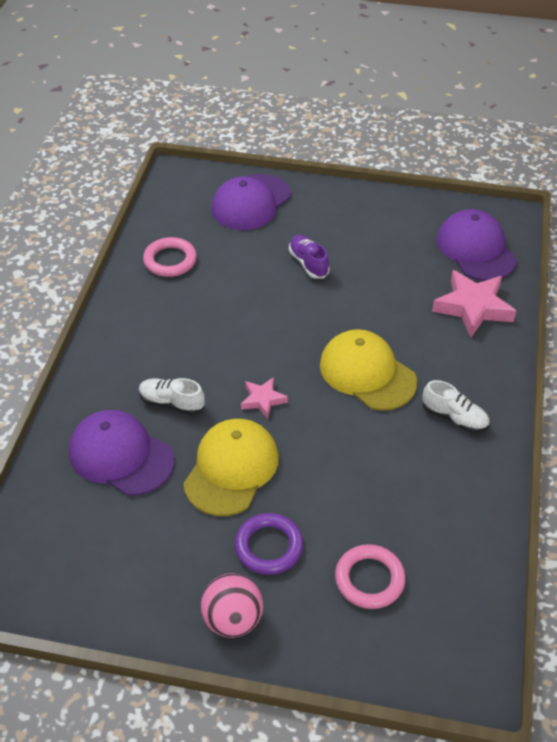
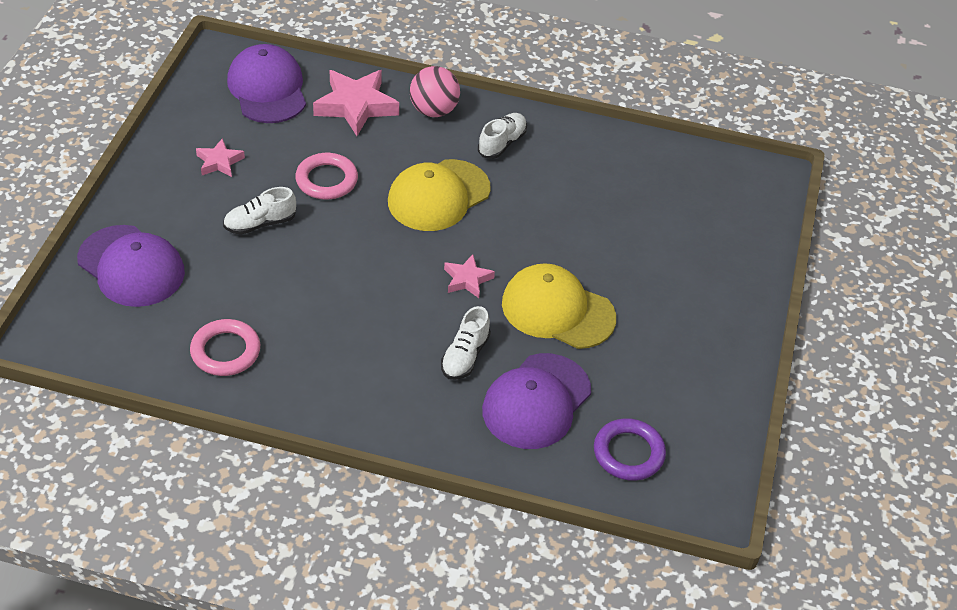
camera: 90 degrees left, 0 degrees up
pink ball [201,573,263,638] -> pink ball moved to [410,66,460,117]
purple ring [235,513,303,575] -> purple ring moved to [594,418,666,481]
purple shoe [289,235,330,279] -> white shoe [223,187,296,235]
pink ring [335,544,406,609] -> pink ring moved to [295,153,358,199]
purple cap [437,209,517,281] -> purple cap turned 90 degrees clockwise [227,44,306,123]
none -> pink star [196,138,245,177]

